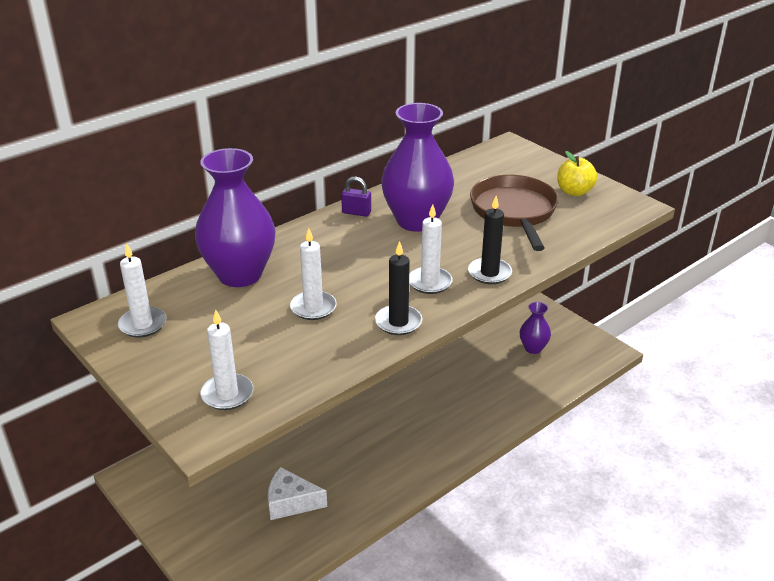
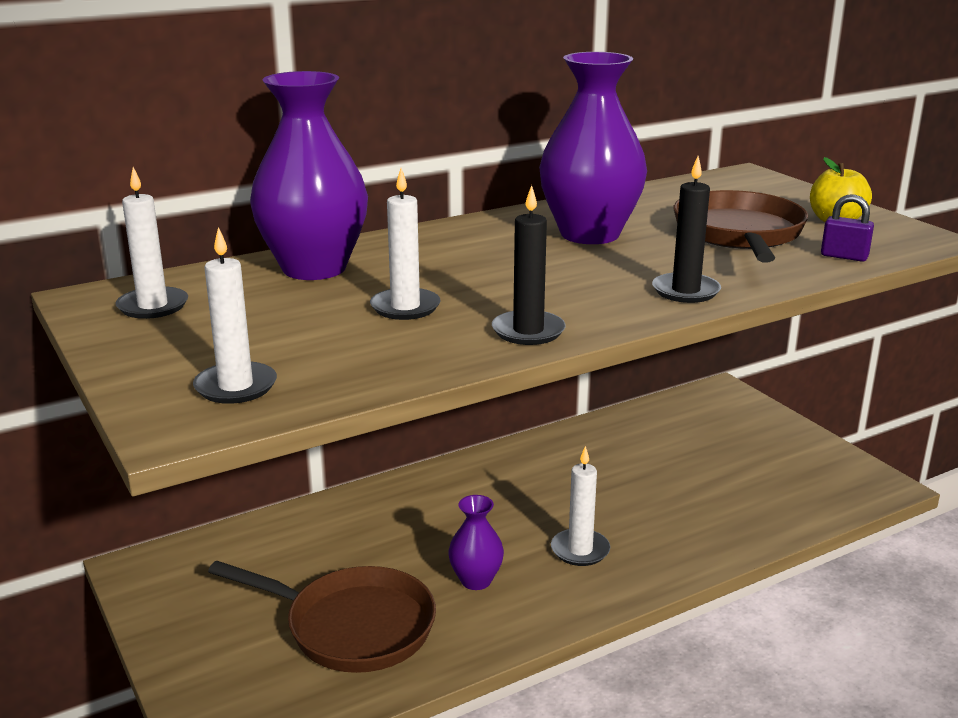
camera: 10 degrees right, 10 degrees down
white cheese [268,467,327,520] -> brown pan [208,561,436,673]
purple padlock [341,177,371,217] -> purple padlock moved to [821,194,874,262]
white candle [409,204,453,294] -> white candle moved to [551,446,610,566]
purple vase [520,302,551,354] -> purple vase moved to [448,495,504,590]

